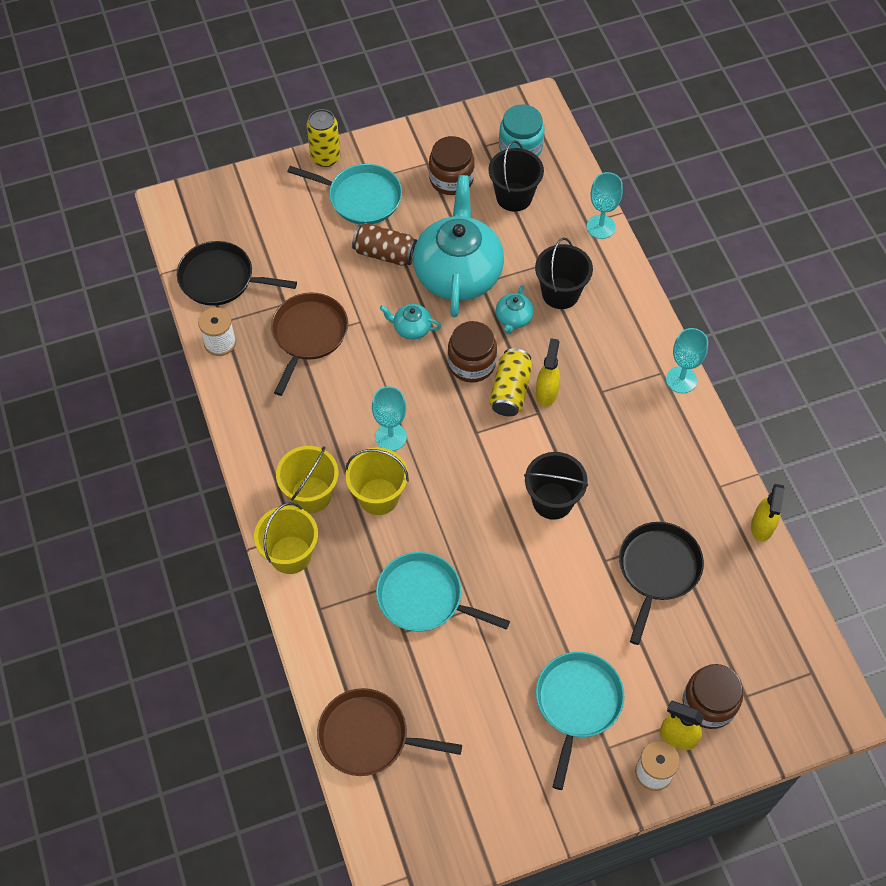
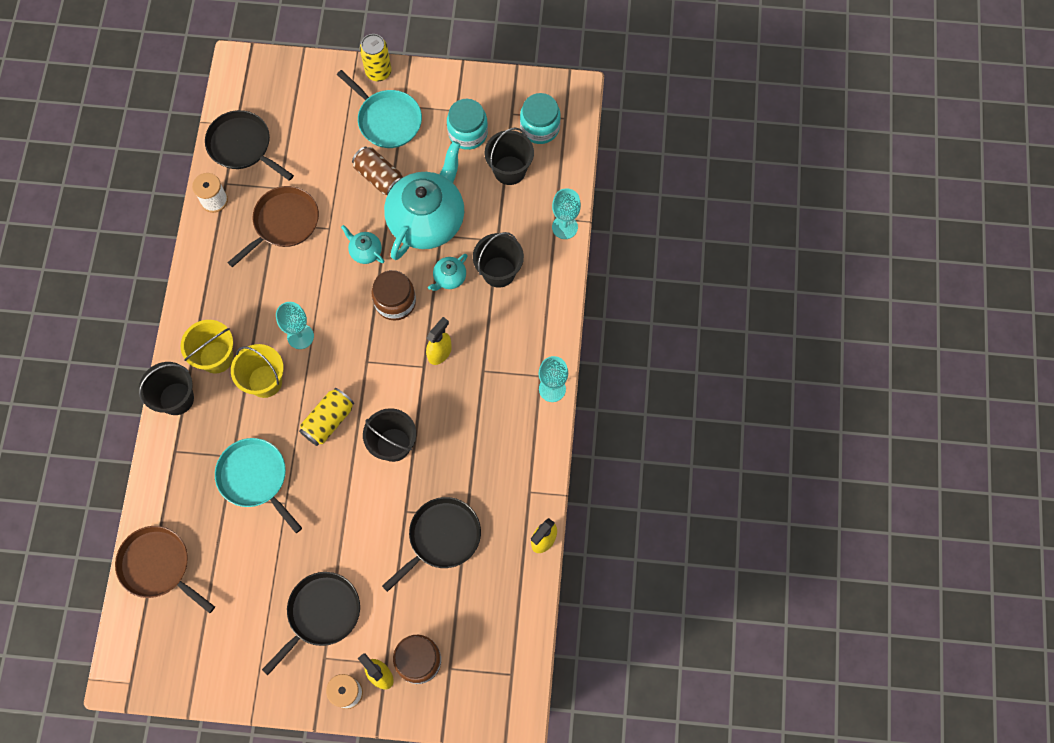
camera: 25 degrees right, 10 degrees up
yellow bucket [254,502,318,574] -> black bucket [139,362,194,415]
brown jar [429,136,475,195] -> turquoise jar [447,99,488,150]
yellow can [490,348,532,416] -> yellow can moved to [299,388,354,446]
turquoise pan [536,652,624,790] -> black pan [262,572,360,675]

